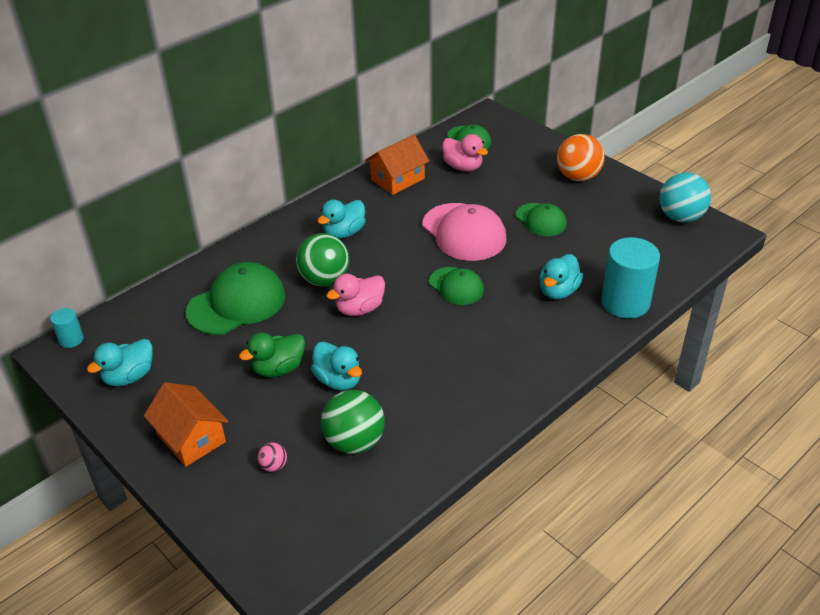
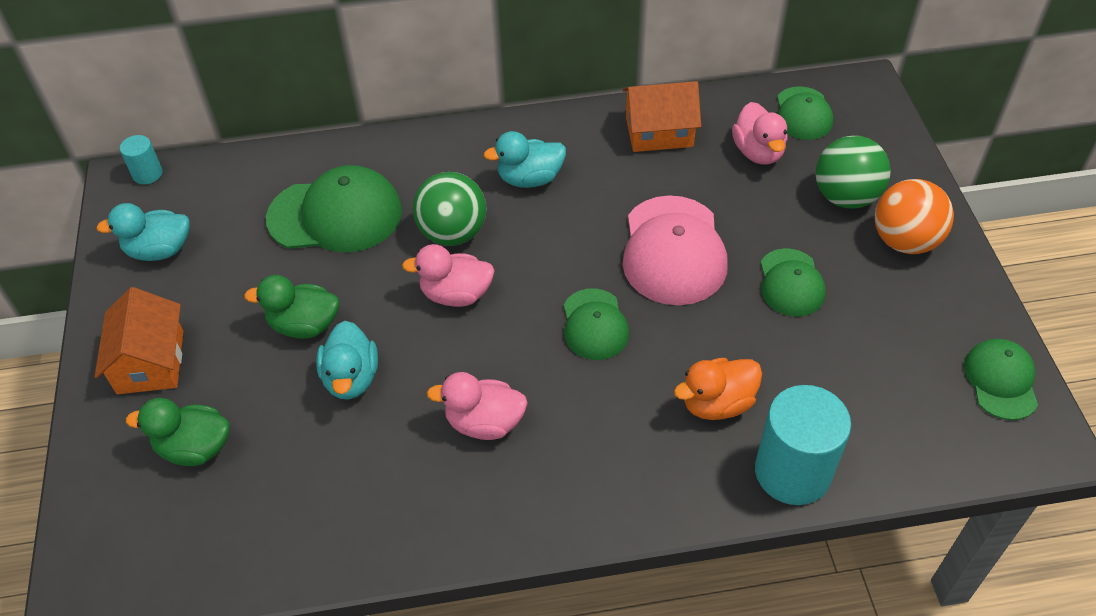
camera: 35 degrees right, 10 degrees up
pink ball [258,442,287,472] -> green duck [126,398,229,466]
green ball [321,390,385,454] -> green ball moved to [816,136,891,208]
turquoise duck [539,254,583,299] -> orange duck [674,358,762,420]
turquoise ball [659,172,711,222] -> green cap [964,339,1038,420]
none -> pink duck [427,372,528,440]

